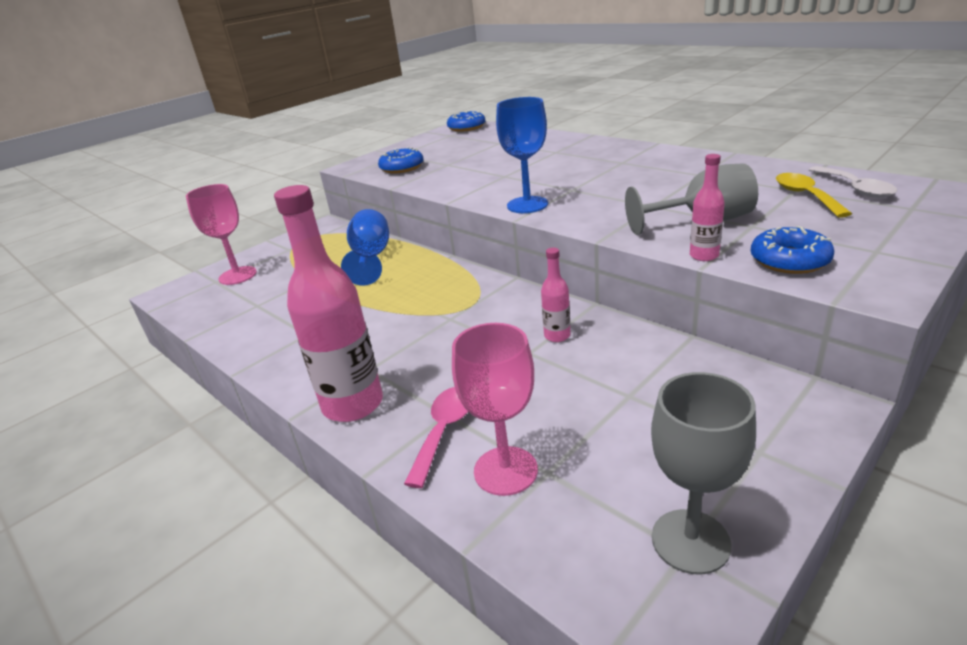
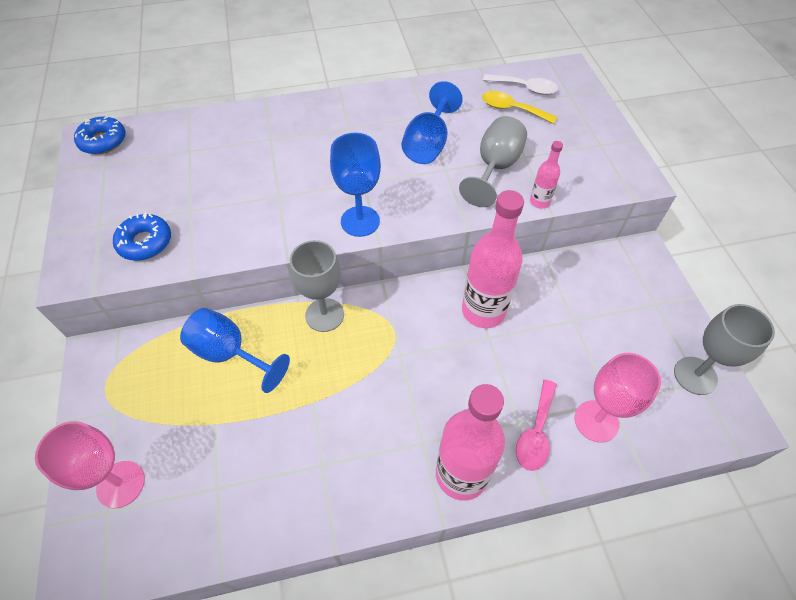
camera: 60 degrees left, 25 degrees up
pink spoon [404,387,468,488] -> pink spoon turned 120 degrees counterclockwise [516,380,557,471]
pink bottle [541,248,571,342] -> pink bottle [462,190,524,328], size x2.14
blue donut [751,226,834,274] -> none
none -> grey goblet [290,240,344,332]
none -> blue goblet [401,81,463,164]

